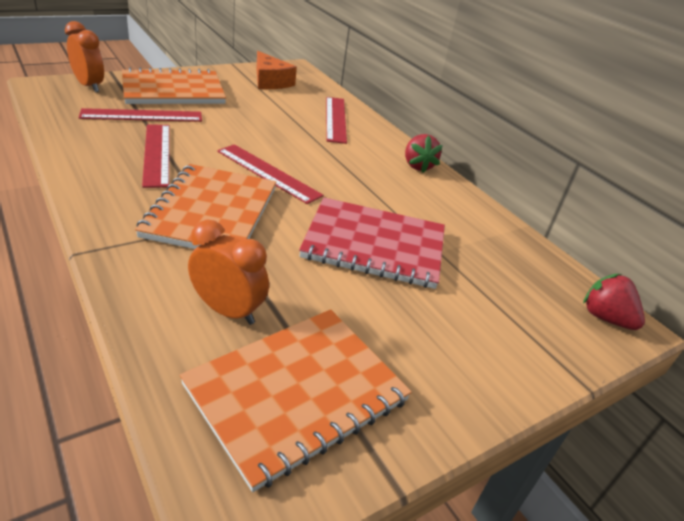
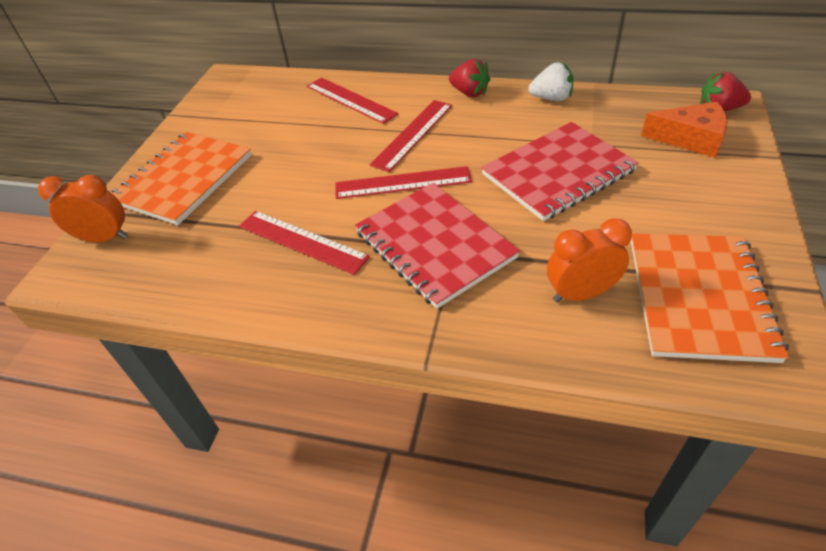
camera: 35 degrees left, 10 degrees up
red ruler [79,108,202,122] -> red ruler moved to [370,100,452,172]
orange notebook [135,164,276,249] -> red notebook [355,183,520,309]
orange cheese [256,51,297,89] -> orange cheese moved to [641,102,728,158]
none -> white strawberry [528,62,573,101]

